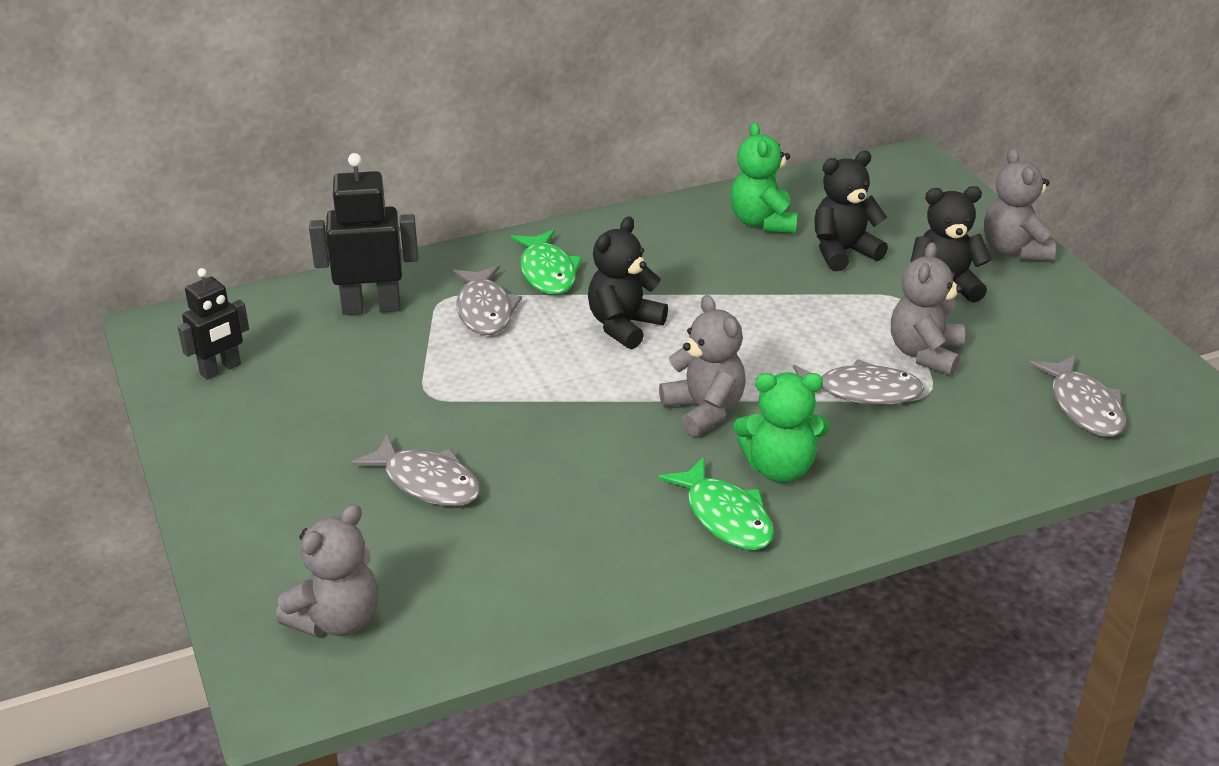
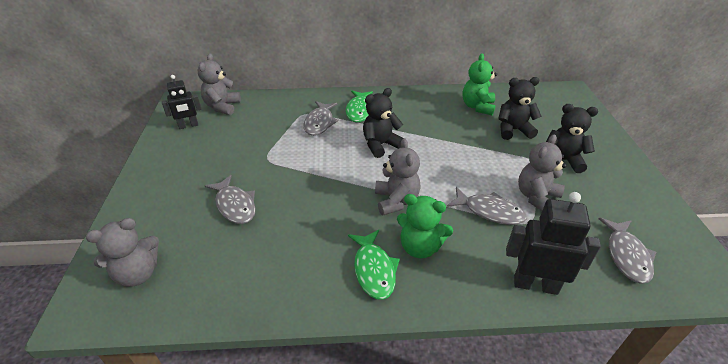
camera: 20 degrees right, 5 degrees up
black robot [309,153,418,315] -> black robot moved to [506,192,601,295]
grey teddy bear [984,148,1056,261] -> grey teddy bear moved to [198,53,241,115]

